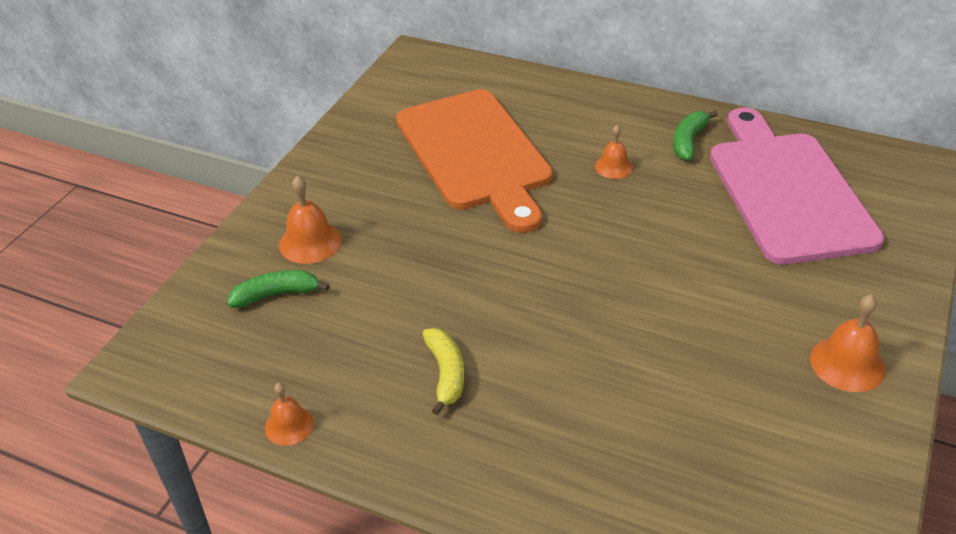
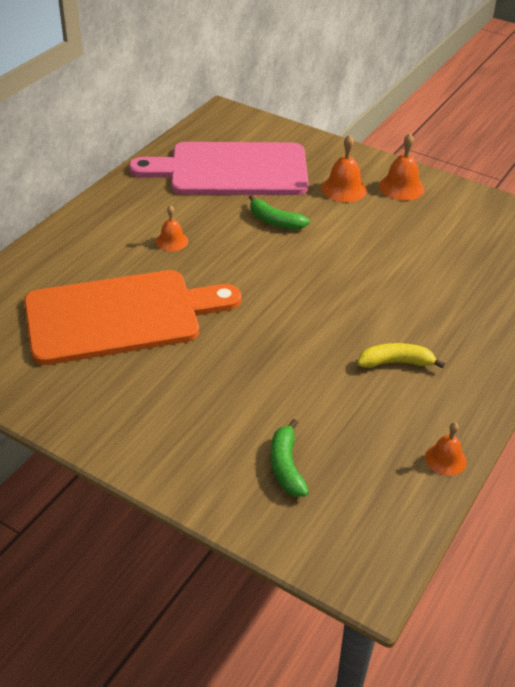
camera: 85 degrees left, 0 degrees up
orange bell [279,176,342,264] -> orange bell moved to [321,135,367,202]
green banana [673,111,718,161] -> green banana moved to [249,195,310,230]

